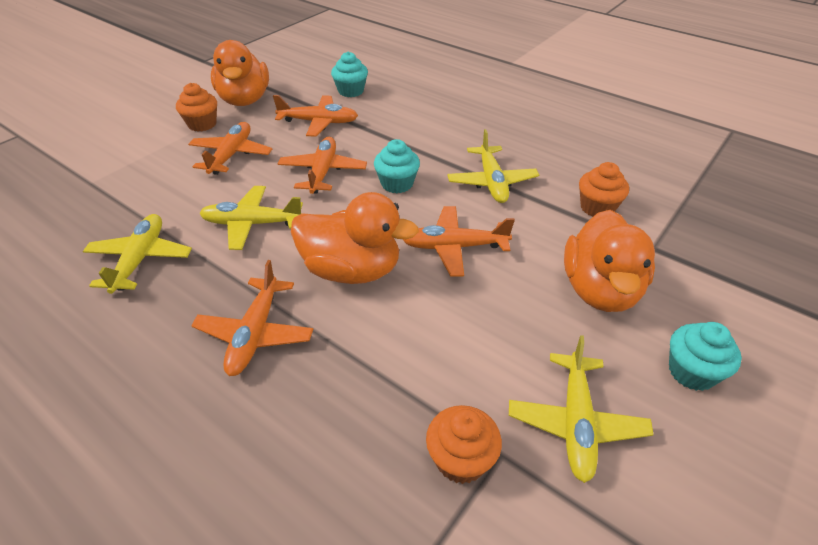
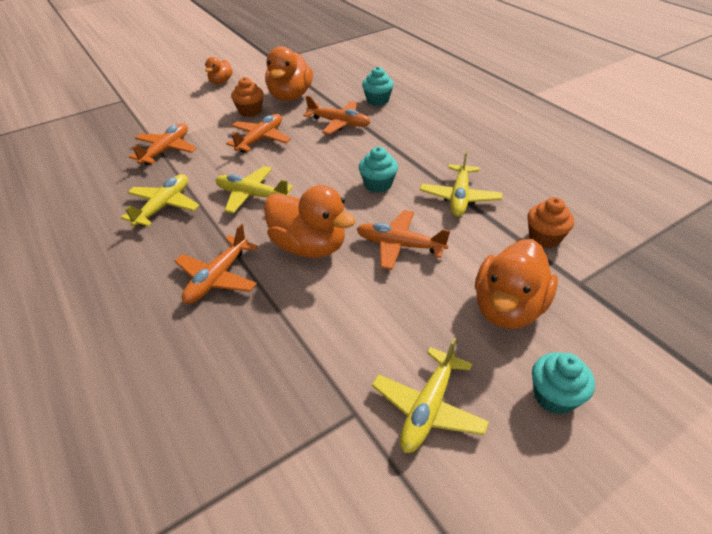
camera: 20 degrees right, 0 degrees up
orange plane [278,137,367,194] -> orange plane moved to [129,123,197,165]
orange cupcake [426,405,502,484] -> none
none -> orange duck [205,57,233,84]

